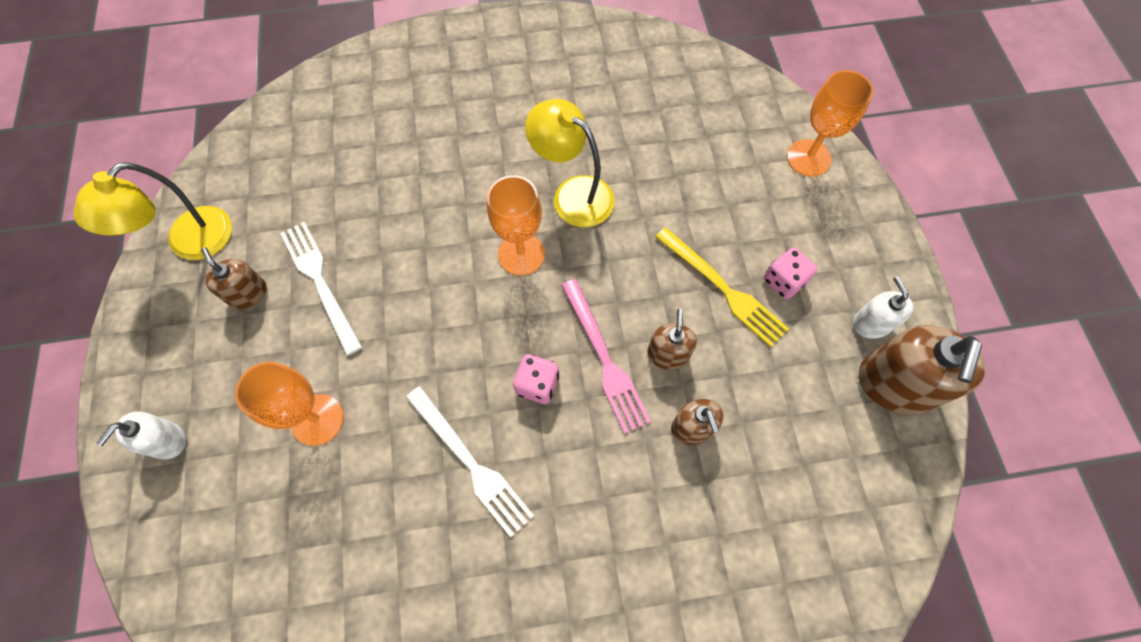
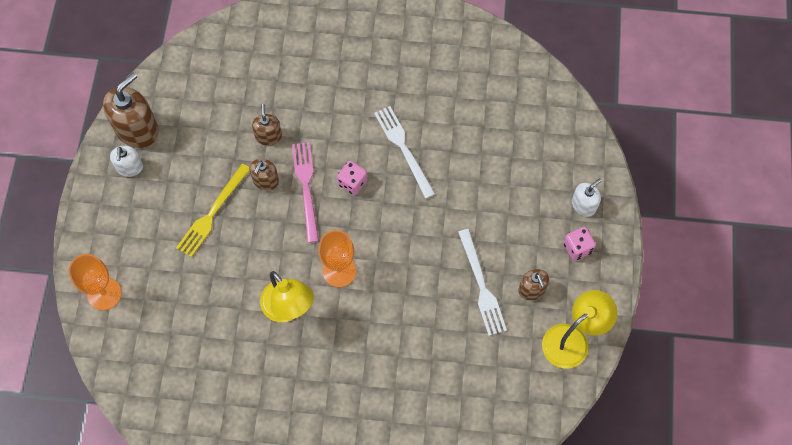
camera: 165 degrees left, 0 degrees up
orange goblet [235,362,344,446] -> none
yellow fork [655,227,789,347] -> yellow fork turned 120 degrees counterclockwise [176,164,250,257]
pink dice [764,247,817,299] -> pink dice moved to [563,227,596,261]

